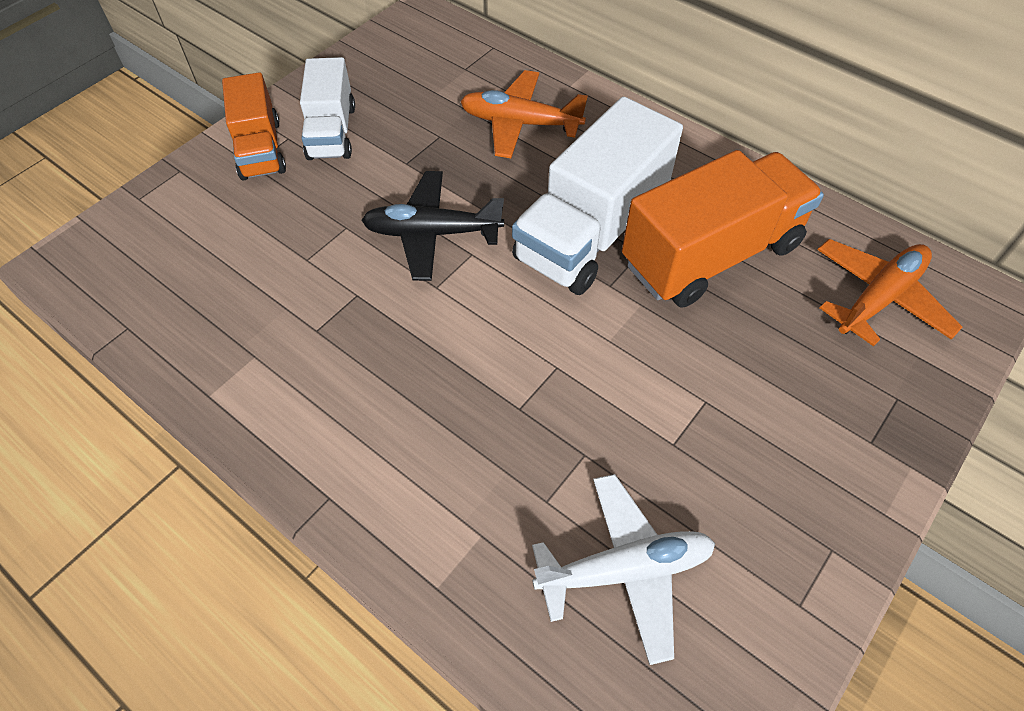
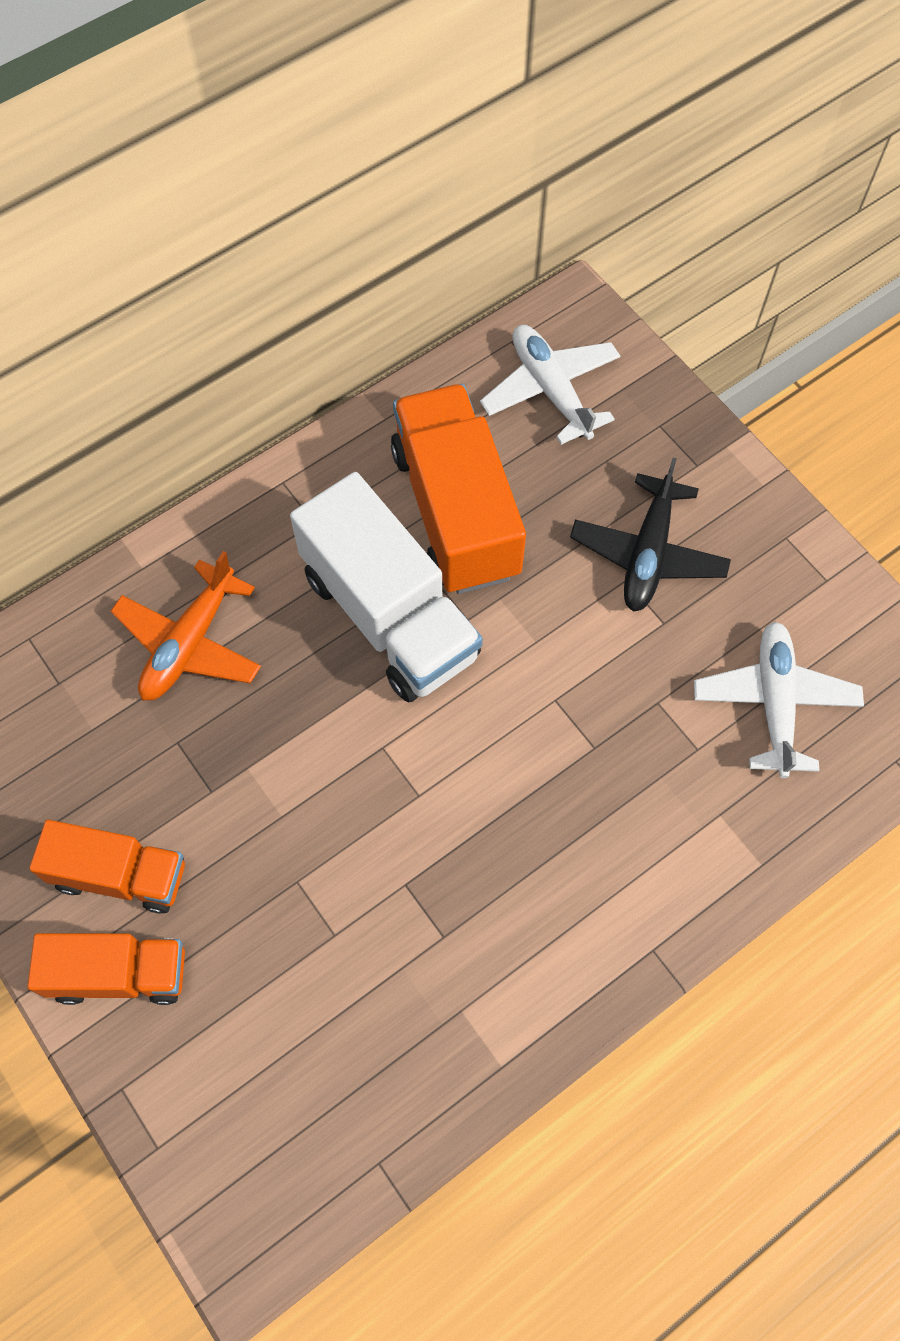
camera: 75 degrees left, 10 degrees up
white truck [300,57,355,160] -> orange truck [29,820,185,914]
black plane [361,171,504,281] -> black plane moved to [570,458,731,612]
orange plane [818,239,963,347] -> white plane [480,325,620,445]

